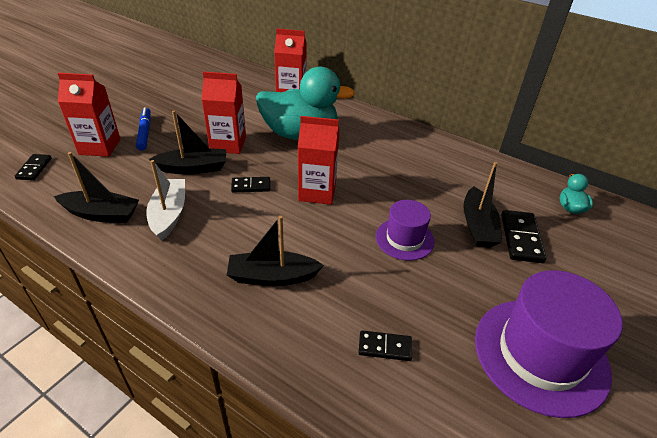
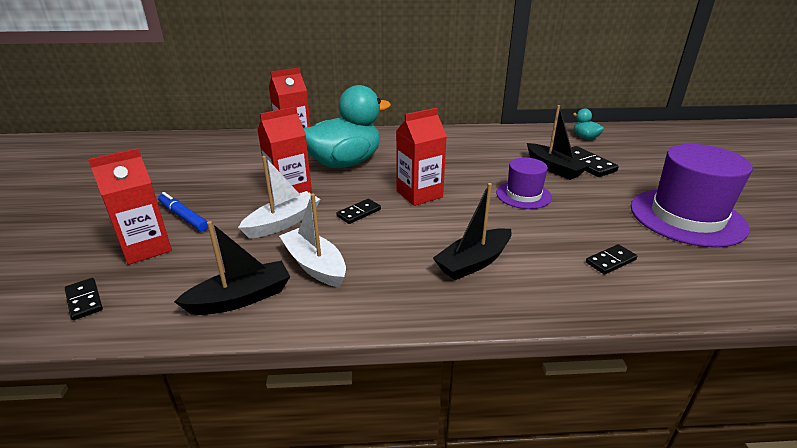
camera: 35 degrees left, 10 degrees down
black boat [149,111,226,174] -> white boat [238,156,321,239]

